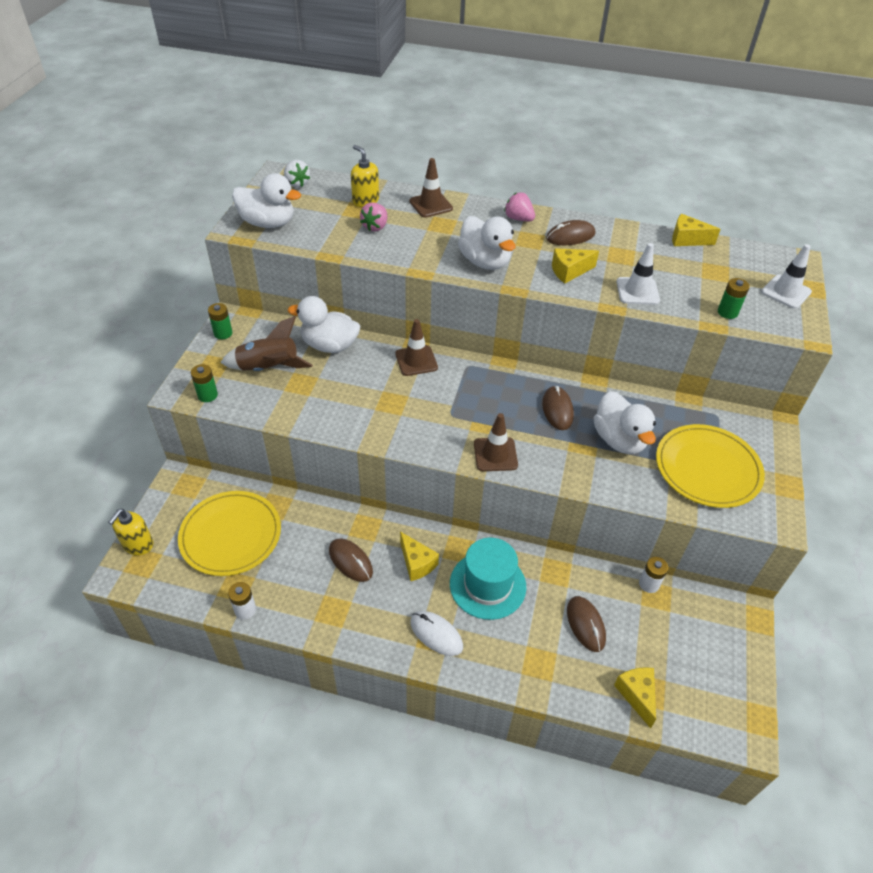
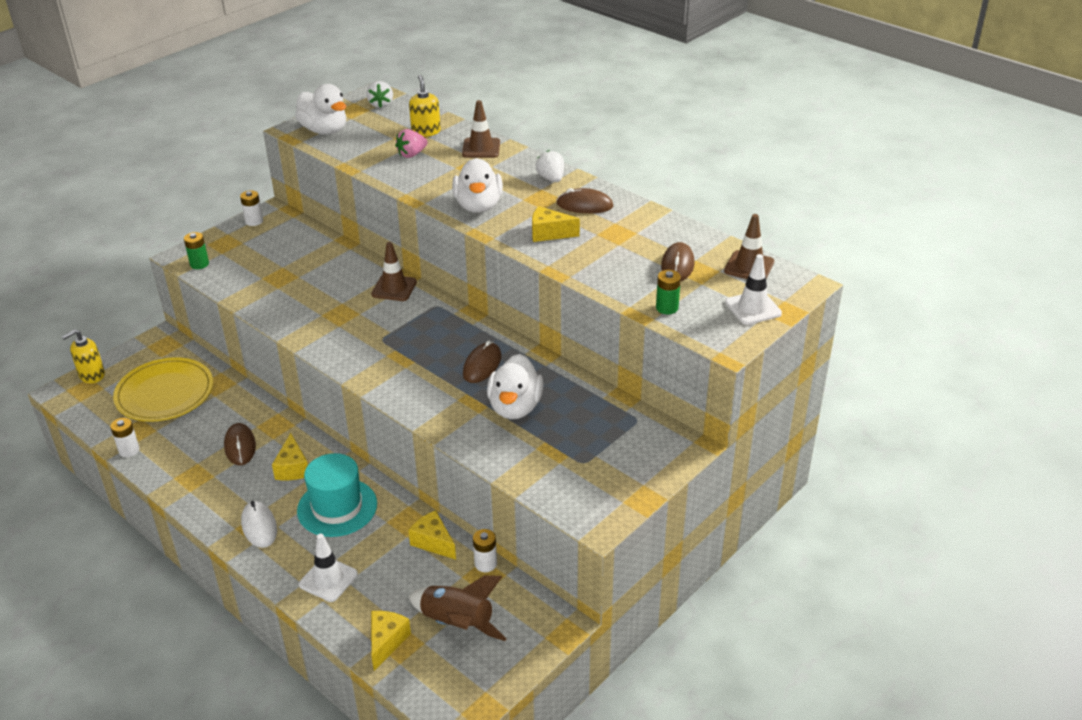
camera: 30 degrees right, 10 degrees down
green battery [208,303,232,339] -> white battery [240,190,263,226]
brown rocket [220,316,313,371] -> brown rocket moved to [409,575,507,641]
white duck [288,296,360,353] -> none
brown traffic cone [474,413,518,471] -> brown traffic cone moved to [724,214,774,279]
pink strawberry [504,193,535,221] -> white strawberry [536,150,564,182]
brown mouse [567,596,606,652] -> brown mouse moved to [661,242,695,281]
white traffic cone [617,243,660,305] -> white traffic cone moved to [299,534,358,602]
yellow plate [656,424,765,508] -> none
yellow cheese [672,214,721,246] -> yellow cheese moved to [408,510,456,560]

